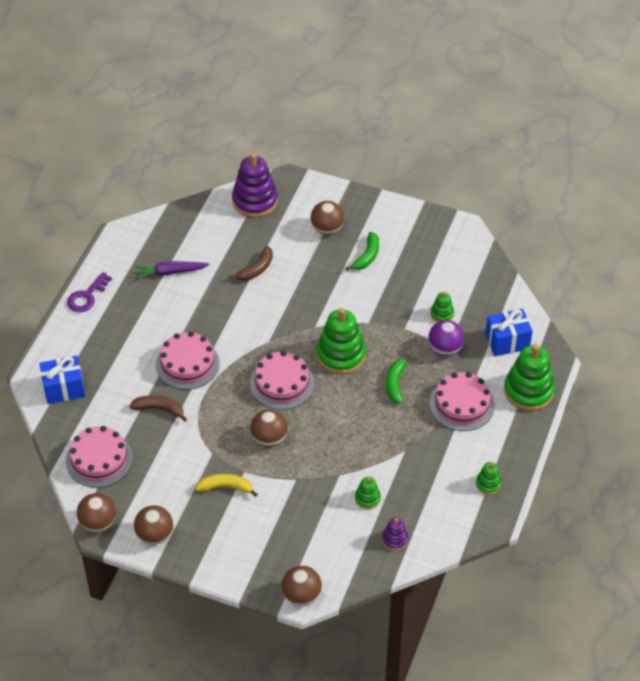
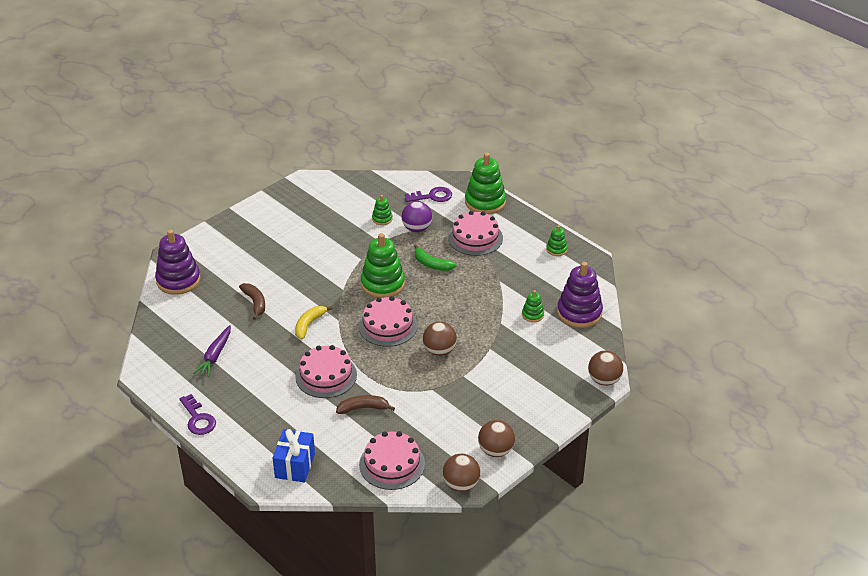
camera: 65 degrees left, 10 degrees down
brown banana [129,395,187,422] -> brown banana turned 45 degrees clockwise [336,395,395,414]
yellow banana [195,474,258,497] -> yellow banana moved to [295,306,333,339]
brown ball [310,201,344,235] -> none
green banana [346,232,379,271] -> none
purple stacking toy [382,518,408,551] -> purple stacking toy [557,262,603,328], size x2.04
blue gift [485,309,533,356] -> purple key [405,187,452,202]

